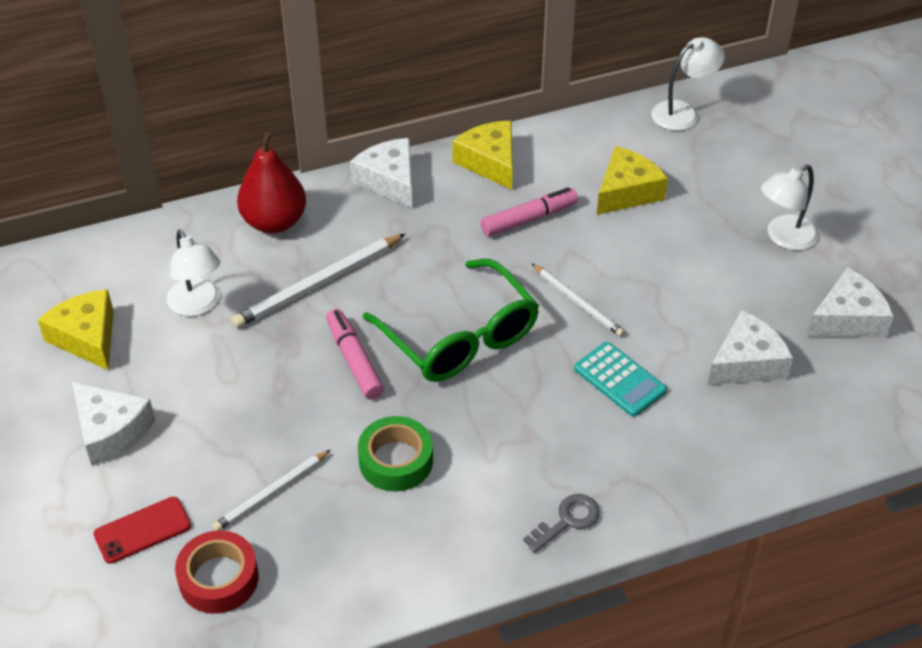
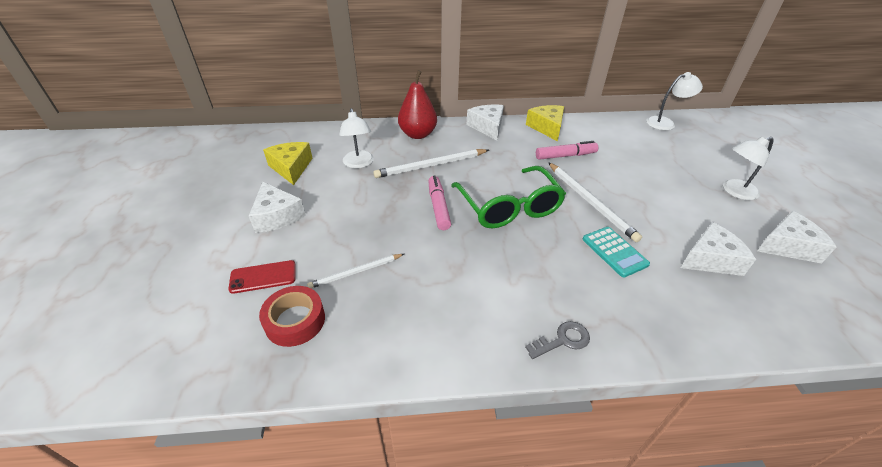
camera: 15 degrees right, 5 degrees down
green tape [358,416,433,491] -> none
white pencil [532,264,625,337] -> white pencil [548,162,642,242], size x1.61
yellow cheese [597,146,668,215] -> none

